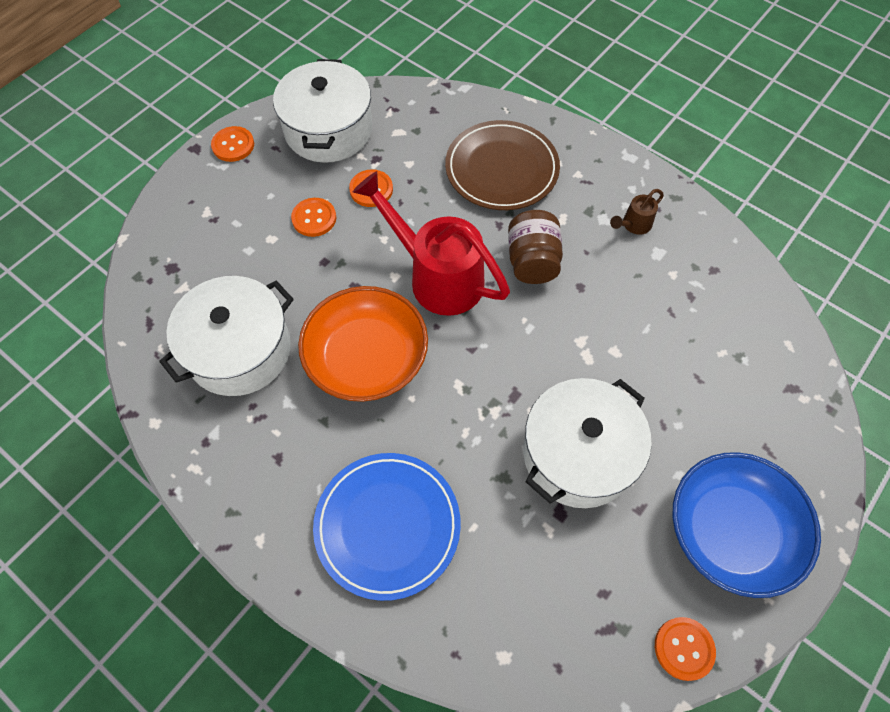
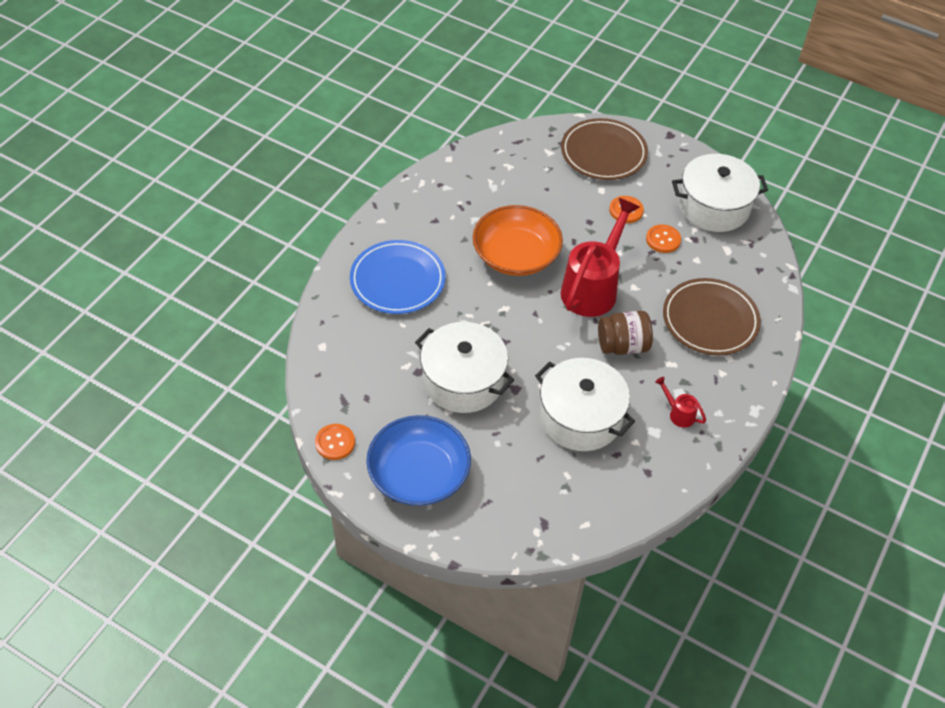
camera: 80 degrees right, 10 degrees down
white pot [159,276,294,396] -> white pot moved to [535,358,635,451]
orange button [211,126,254,162] -> none
brown watering can [610,189,664,235] -> red watering can [655,377,706,428]
none -> brown plate [561,118,648,180]

